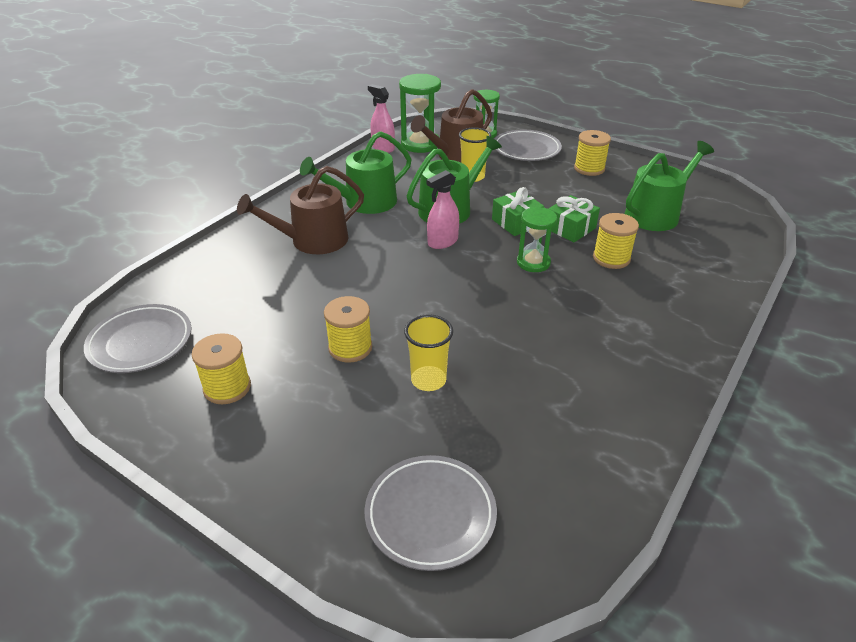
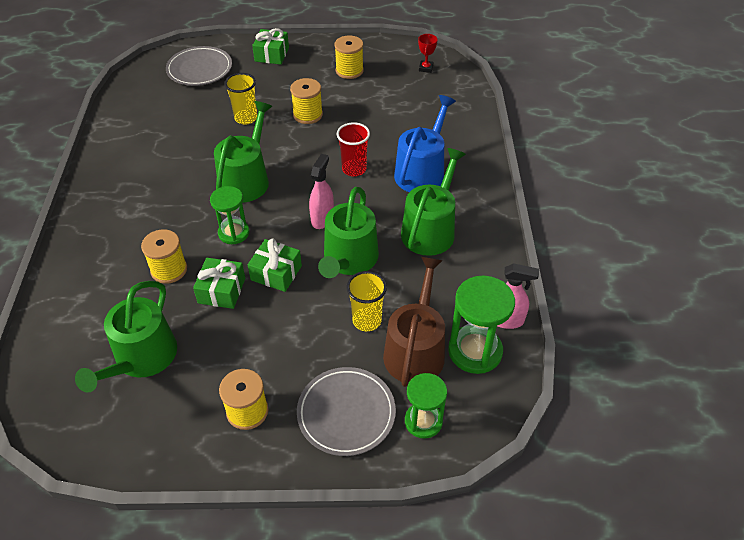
camera: 145 degrees right, 10 degrees up
grey plate [84,304,192,373] -> red trophy [418,34,438,73]
brown watering can [237,166,364,254] -> blue watering can [394,95,456,192]
none -> green watering can [214,101,272,203]
none -> green gift [252,28,289,65]
none -> red cup [337,122,370,176]

